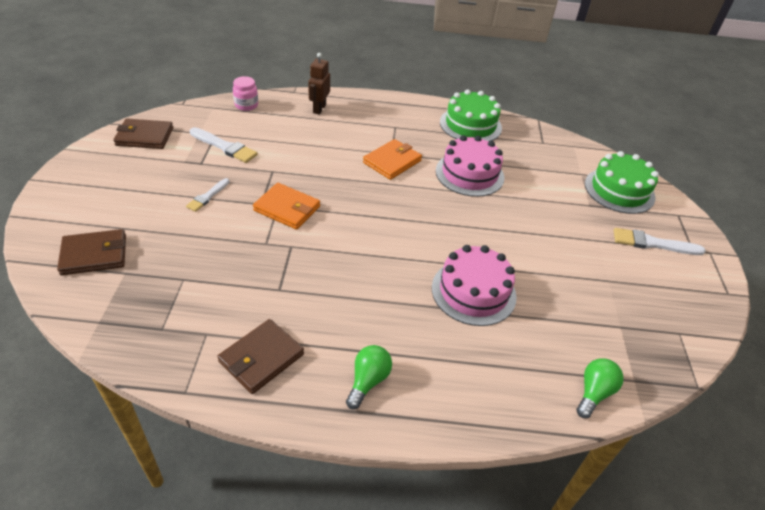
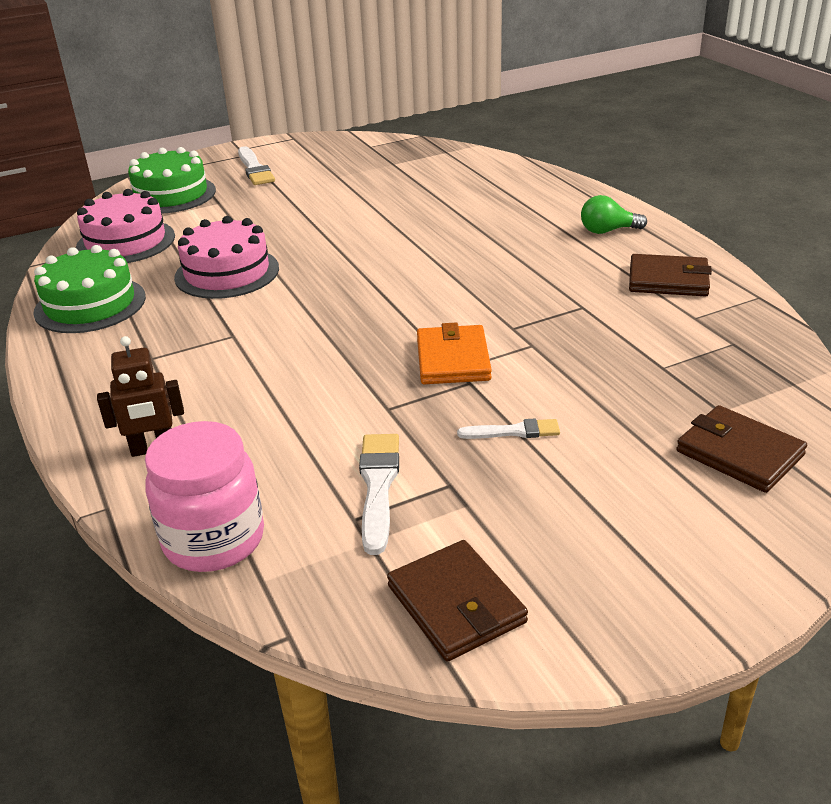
camera: 115 degrees left, 10 degrees down
pink jar [233,76,258,111] -> pink jar [145,421,264,572], size x1.77
orange wallet [363,139,422,180] -> none
pink cake [432,245,517,326] -> pink cake moved to [76,189,175,263]
green light bulb [576,358,624,418] -> none

